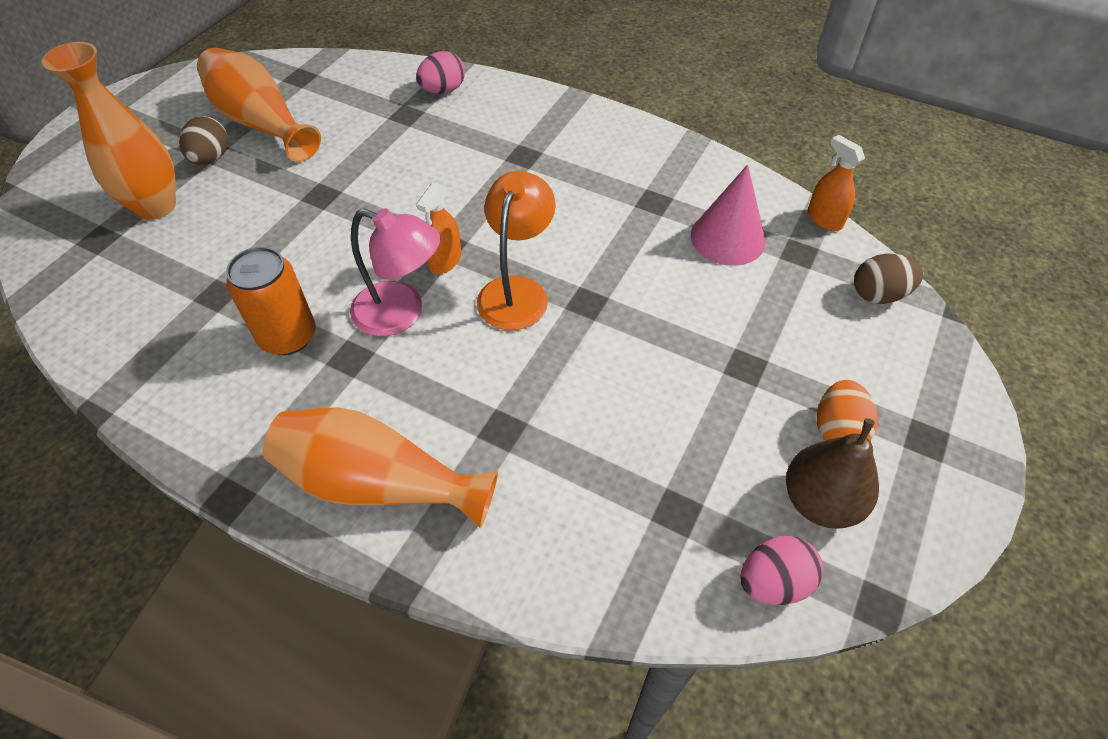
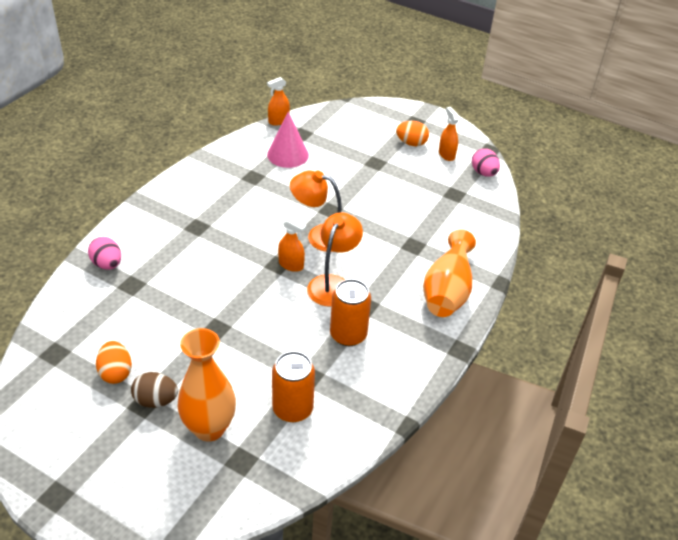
camera: 90 degrees left, 10 degrees down
orange vase [197,48,321,162] -> orange egg [96,341,132,384]
pink lamp [350,208,441,336] -> orange lamp [307,213,363,306]
brown pear [786,418,879,529] -> orange spray bottle [439,107,459,161]
brown egg [854,254,923,304] -> none
none -> orange can [272,351,315,422]

